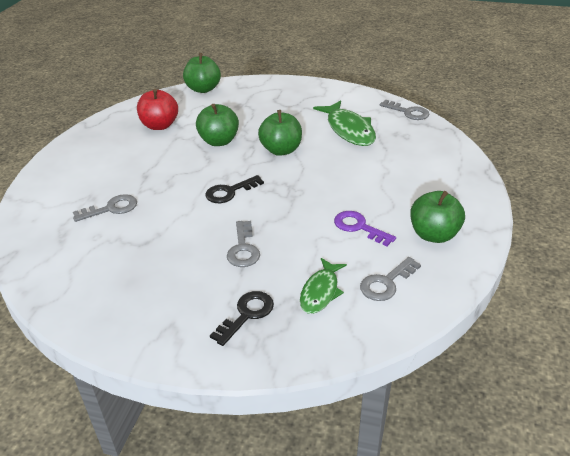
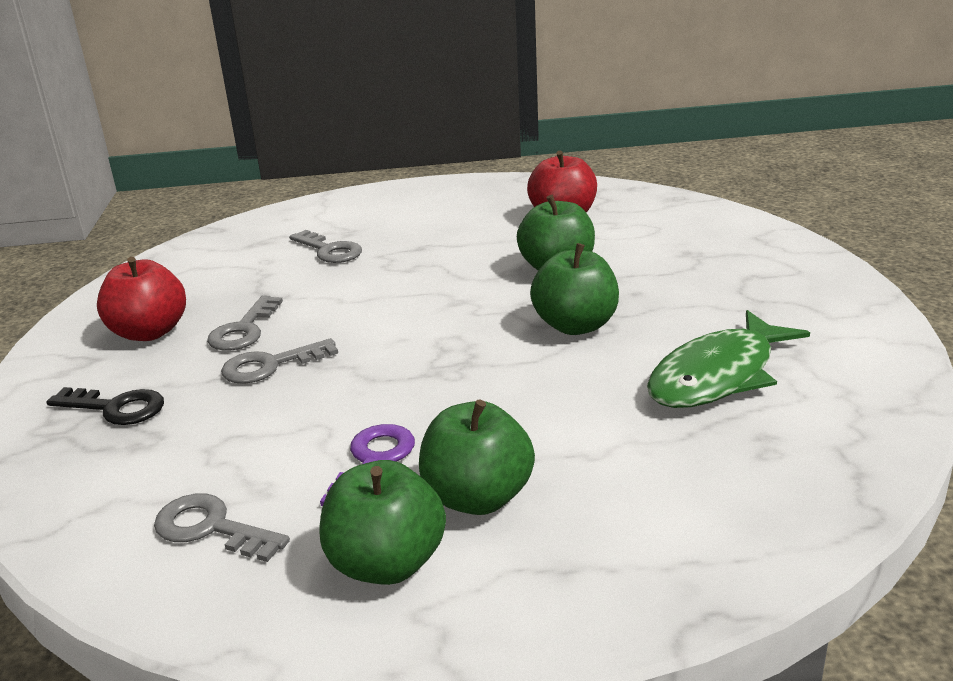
camera: 70 degrees right, 10 degrees down
green apple [183,53,221,93] -> green apple moved to [419,400,535,515]
black key [206,175,264,203] -> none
green fish [300,258,347,314] -> none
grey key [380,100,429,120] -> grey key moved to [207,295,283,351]
none -> red apple [97,257,186,341]

